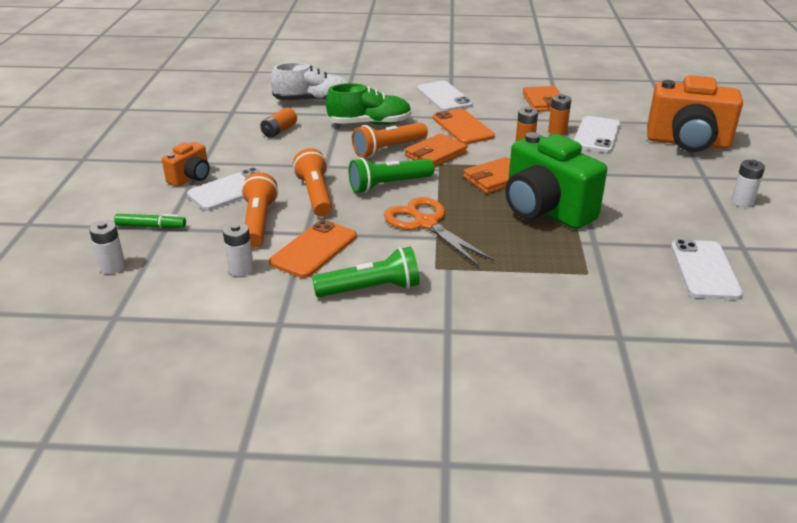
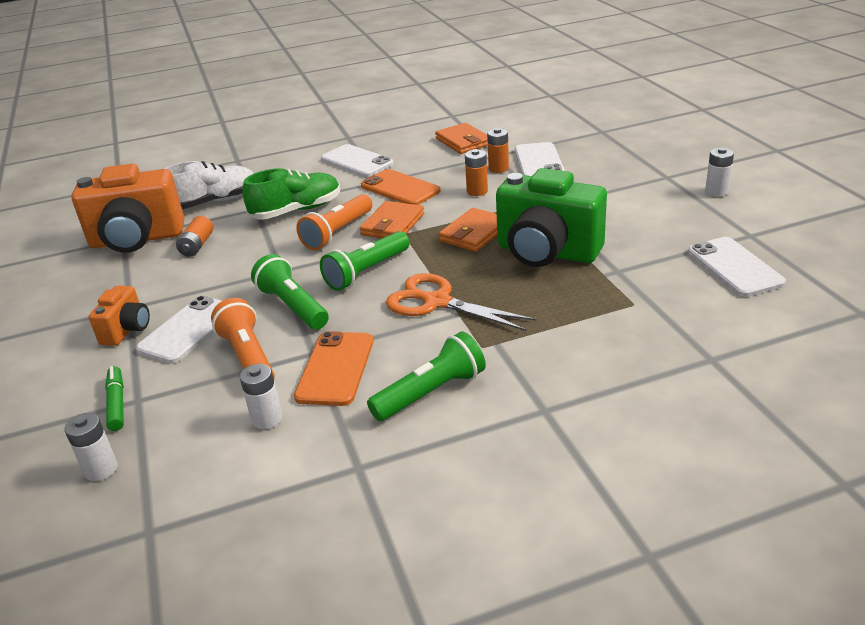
camera: 20 degrees left, 0 degrees up
green marker [114,214,186,228] -> green marker turned 90 degrees counterclockwise [105,366,124,431]
orange flashlight [293,148,332,217] -> green flashlight [251,254,329,329]
orange camera [647,75,743,152] -> orange camera moved to [71,163,184,253]

